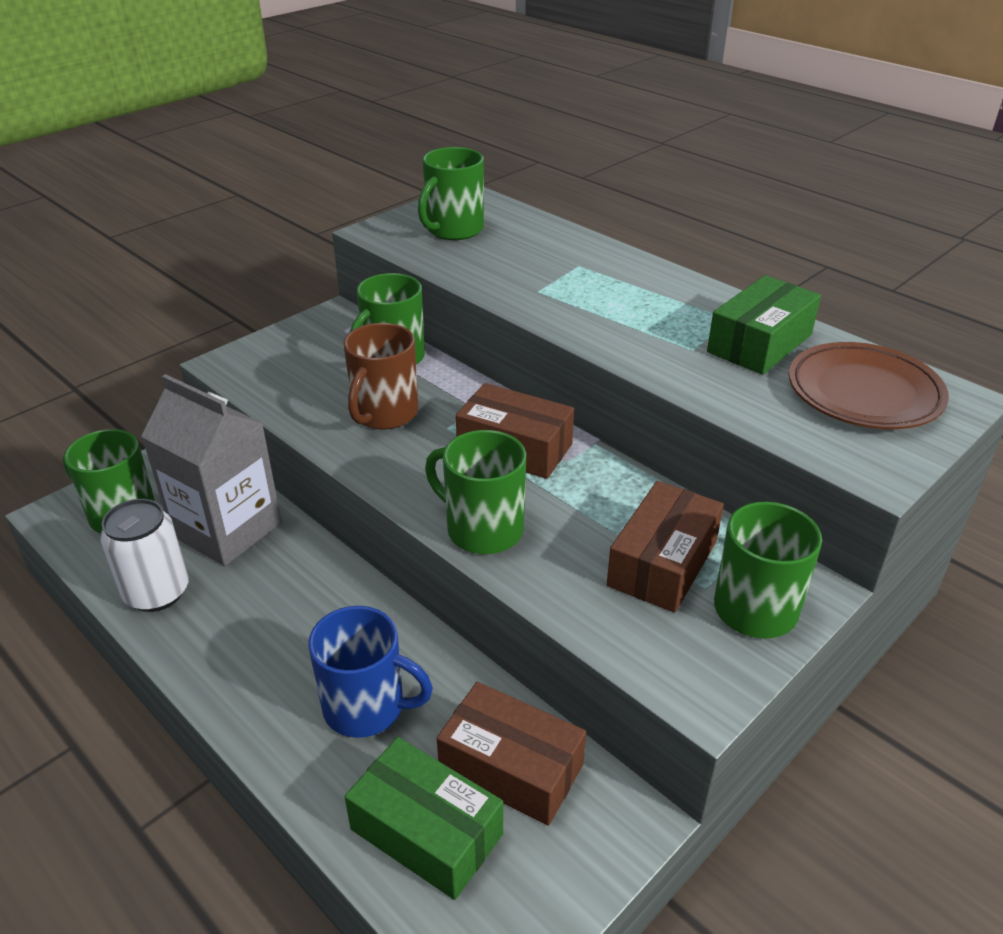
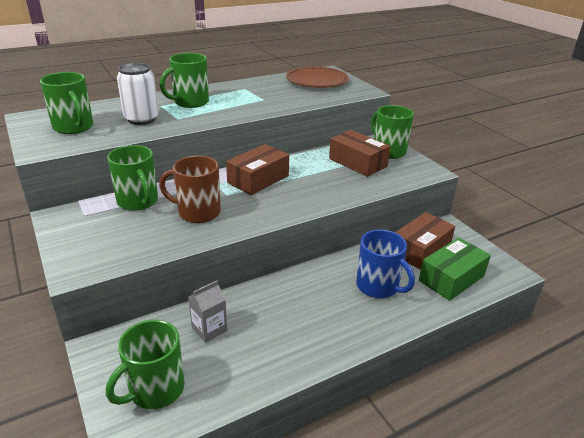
camera: 75 degrees left, 5 degrees down
white can [100,499,189,612] -> white can moved to [117,63,159,125]
grey carton [141,374,282,566] -> grey carton [188,281,227,343], size x0.47
blue mug [308,606,433,738] -> blue mug turned 105 degrees clockwise [356,230,415,298]
brown mug [344,323,418,430] -> brown mug turned 150 degrees clockwise [159,156,221,223]
green mug [425,430,526,554] -> green mug moved to [160,53,209,108]
green box [707,275,821,375] -> none

